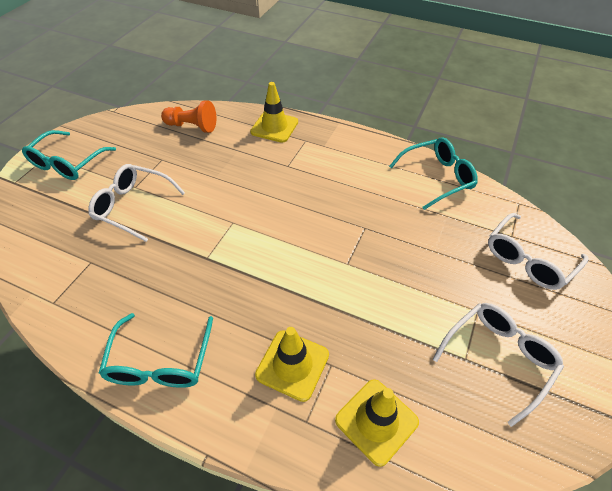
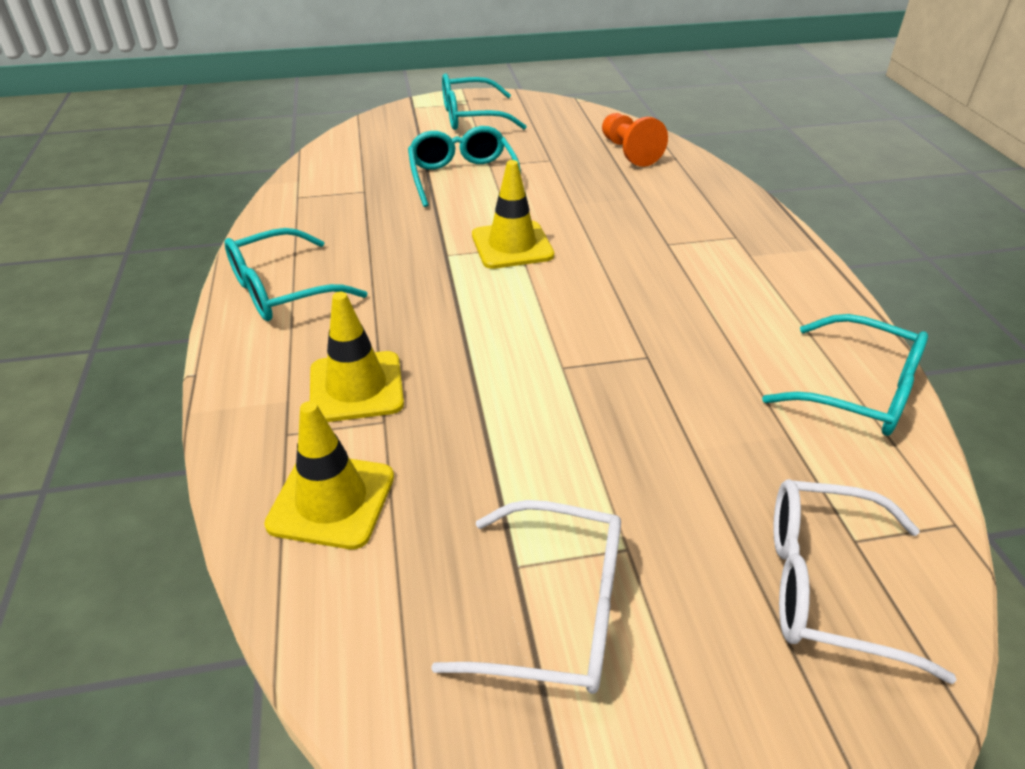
camera: 55 degrees right, 10 degrees down
white glasses [89,164,185,242] -> turquoise glasses [408,126,521,207]
yellow traffic cone [250,82,298,143] -> yellow traffic cone moved to [472,160,554,269]

